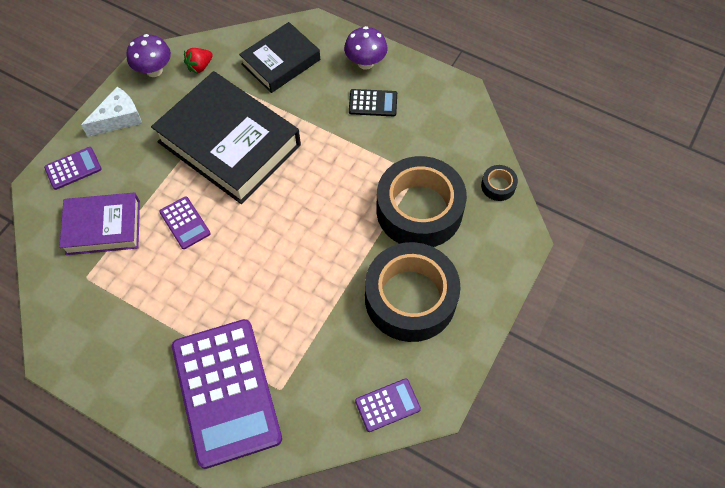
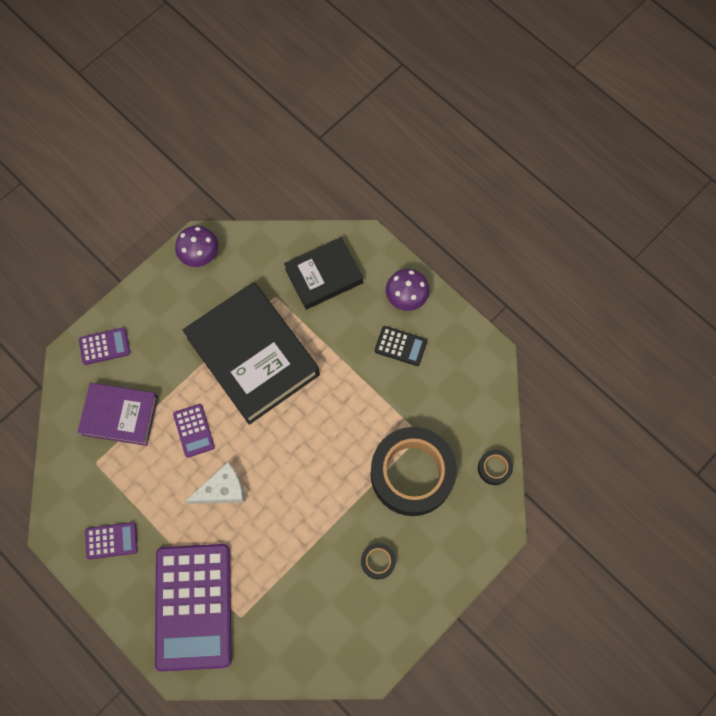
camera: 15 degrees right, 10 degrees up
white cheese [81,87,142,137] -> white cheese moved to [185,462,245,504]
red strawberry [184,48,213,74] -> none
purple calculator [355,378,421,432] -> purple calculator moved to [85,522,138,559]
black tape [365,242,461,342] -> black tape [361,543,396,579], size x0.40

